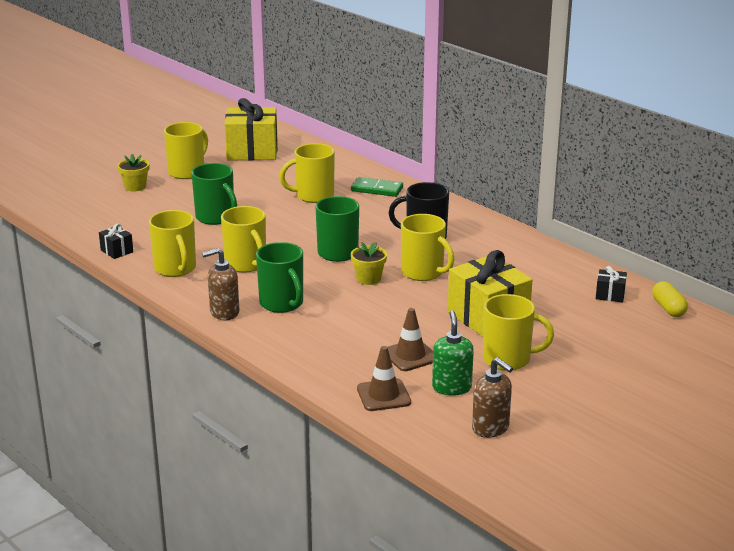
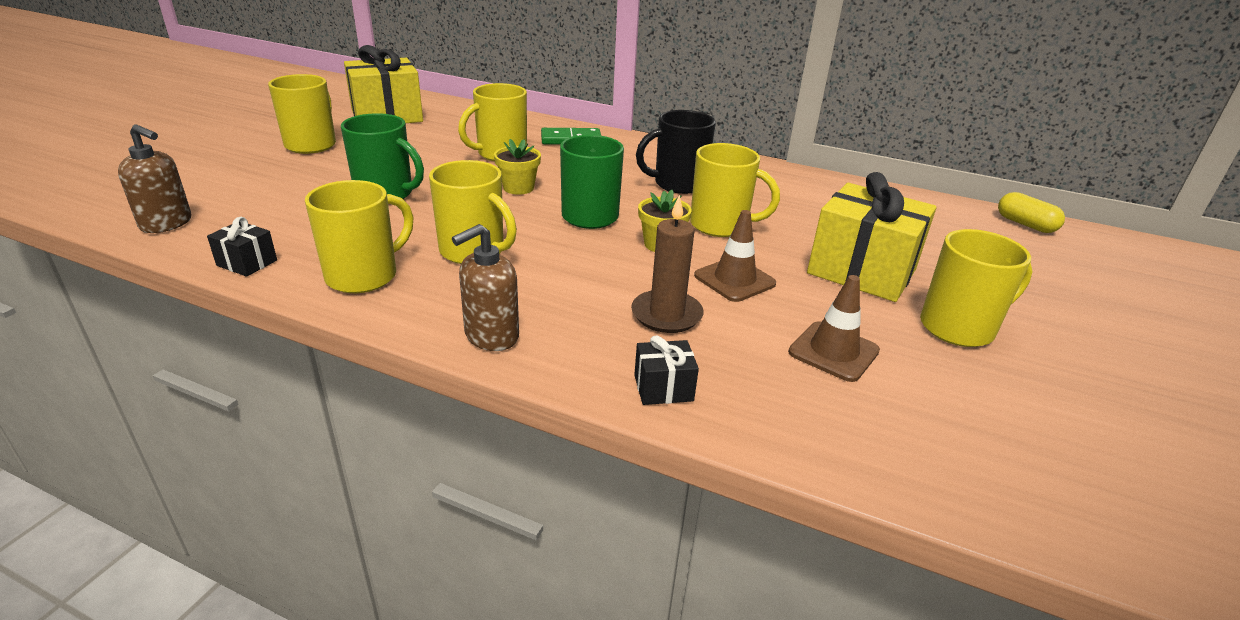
camera: 25 degrees left, 5 degrees up
yellow flower pot [117,154,149,191] -> yellow flower pot moved to [494,139,541,195]
yellow mug [149,210,196,277] -> yellow mug turned 90 degrees counterclockwise [305,180,413,293]
green mug [256,242,303,313] -> none
brown traffic cone [357,346,411,411] -> brown traffic cone moved to [694,210,776,302]
green soap dispenser [432,310,474,396] -> none
brown soap dispenser [472,358,513,438] -> brown soap dispenser moved to [118,124,191,233]
black gift [596,266,627,303] -> black gift moved to [634,335,699,405]
none -> brown candle [631,195,704,333]

